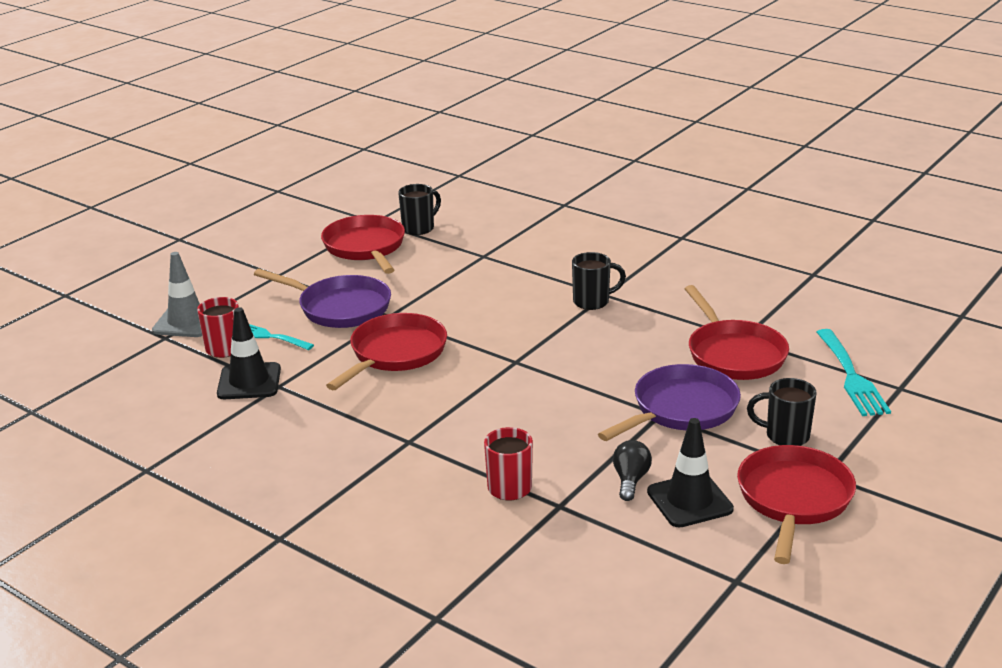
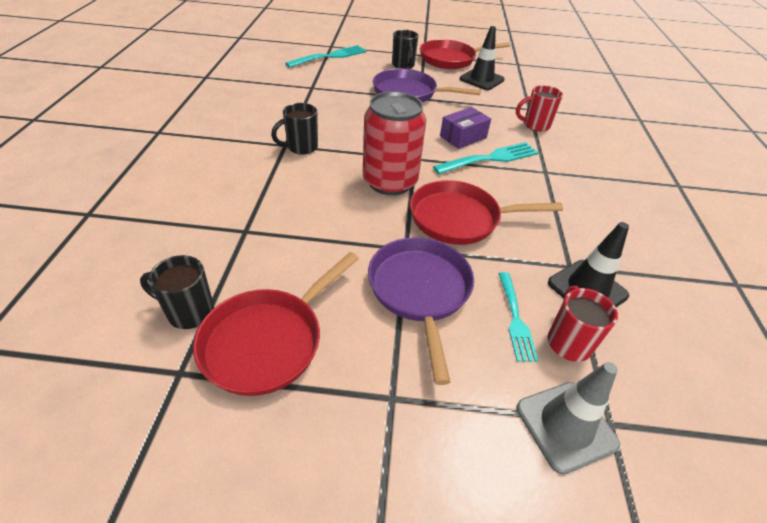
camera: 125 degrees left, 15 degrees up
black mug [572,252,626,310] -> black mug turned 75 degrees counterclockwise [271,103,318,155]
black light bulb [613,440,652,501] -> none
red pan [685,285,789,380] -> none
none -> red can [363,91,426,195]
none -> turquoise fork [433,142,539,174]
none -> purple box [440,107,491,149]

